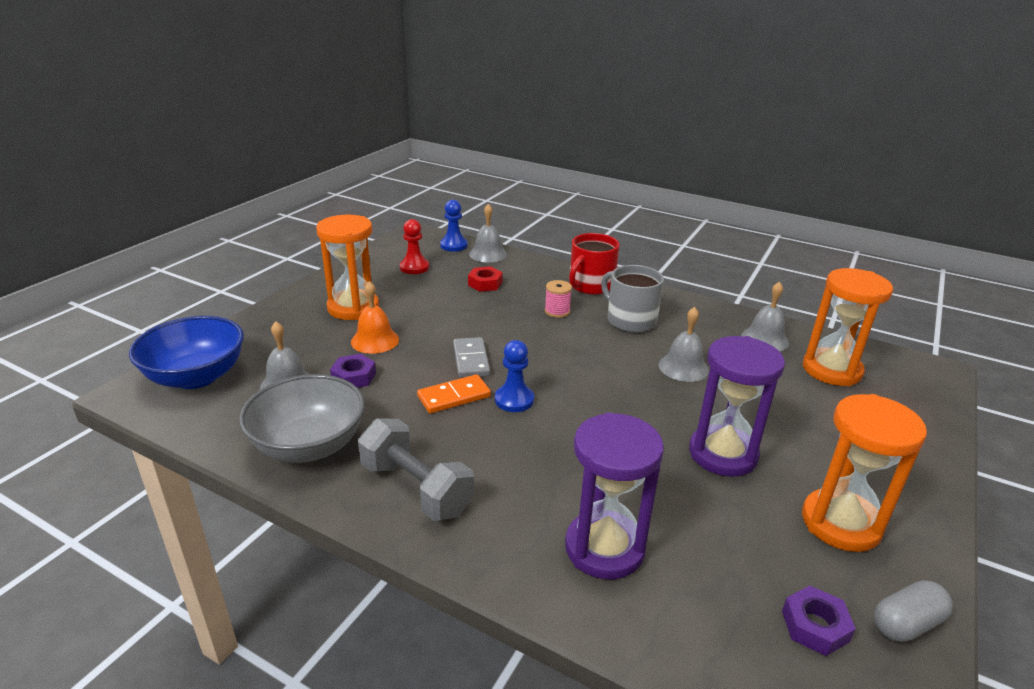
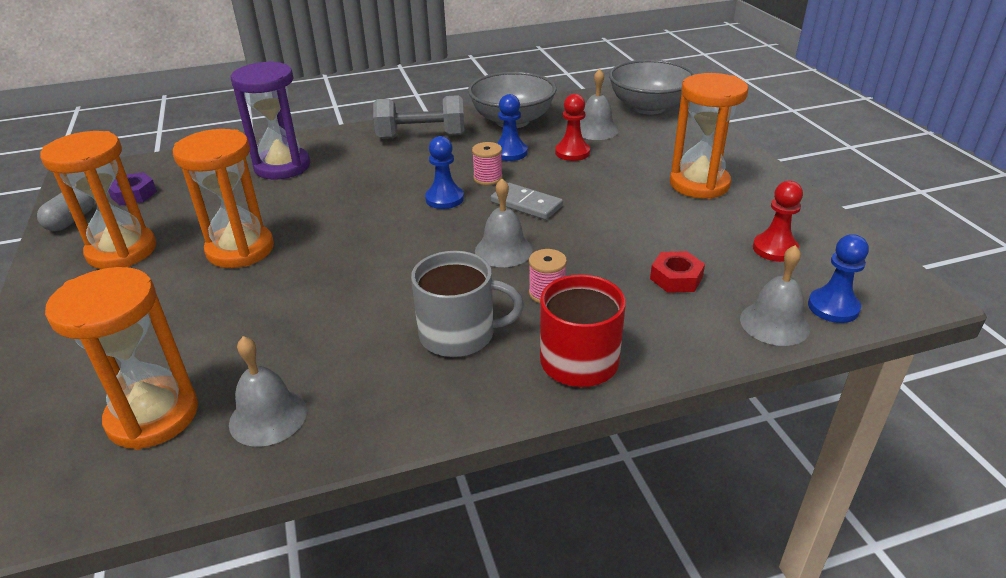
camera: 135 degrees right, 5 degrees up
blue bowl [129,316,244,389] -> grey bowl [609,59,695,115]
purple nut [330,354,376,388] -> red pawn [555,94,590,161]
orange bell [351,281,399,354] -> none
orange domino [417,374,491,413] -> pink spool [472,142,503,185]
grey bell [659,307,709,382] -> grey bell moved to [475,179,533,267]
purple hourglass [689,336,785,477] -> orange hourglass [173,129,274,268]
none -> blue pawn [497,94,528,161]

